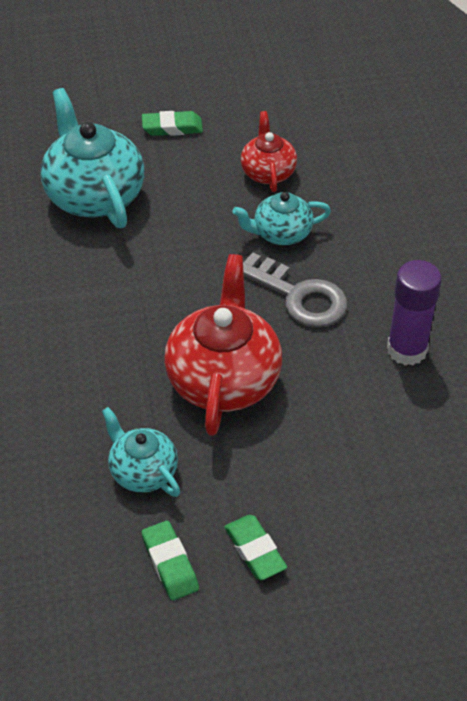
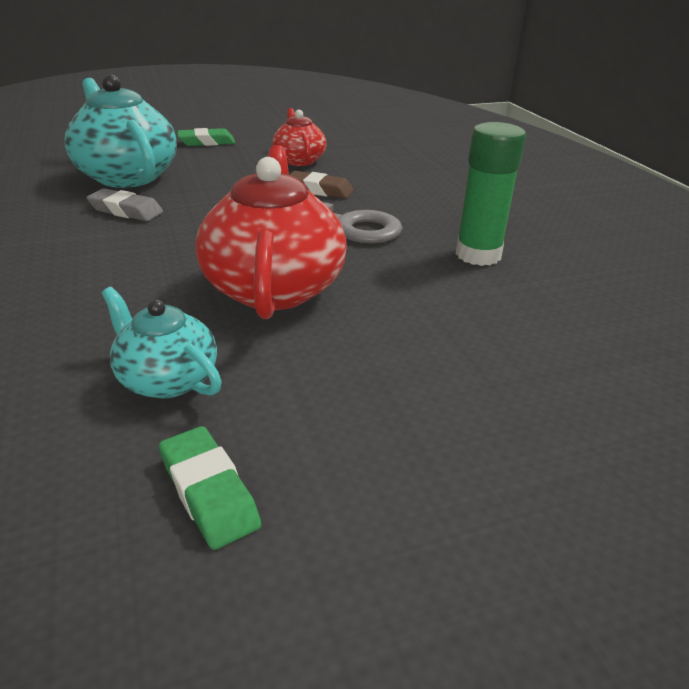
camera: 10 degrees left, 15 degrees down
green eraser [224,515,287,580] -> none
turquoise teapot [232,192,331,245] -> brown eraser [289,171,354,199]
purple glue stick [387,260,442,365] -> green glue stick [456,122,526,266]
none -> grey eraser [86,188,163,221]

